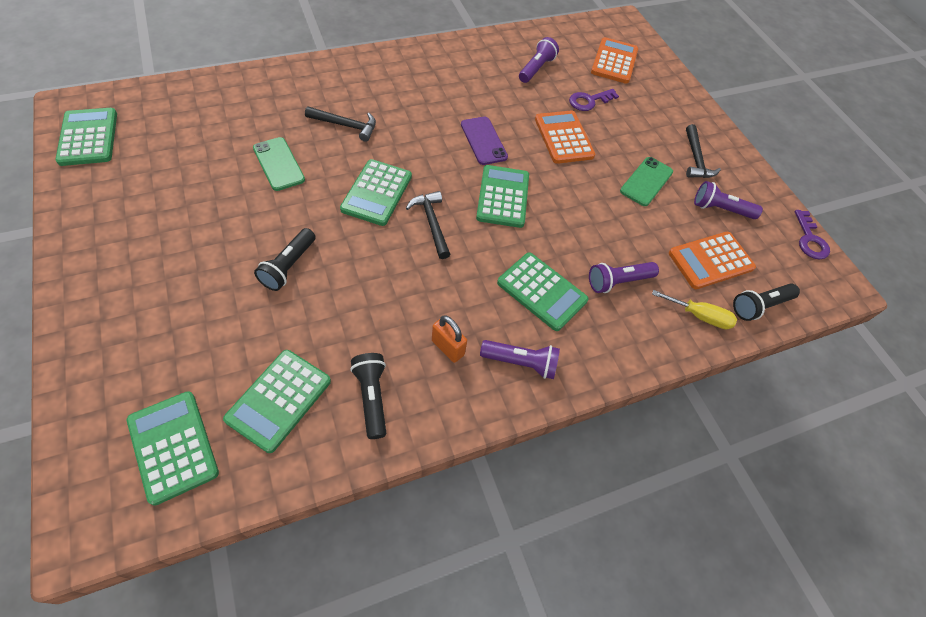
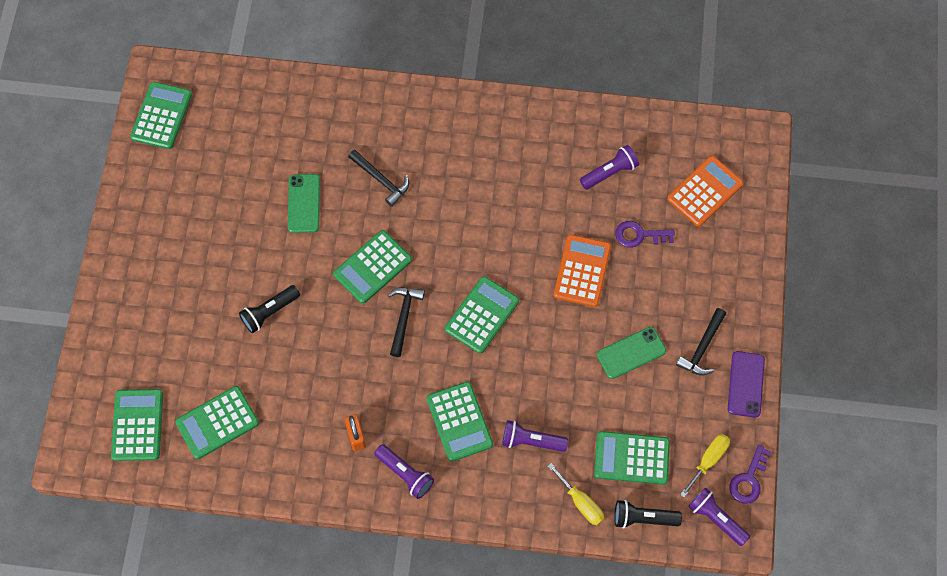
camera: 35 degrees right, 10 degrees up
black flashlight [350,353,386,439] -> none
purple phone [461,117,508,165] -> purple phone moved to [728,351,765,418]
orange calculator [669,232,756,289] -> green calculator [594,431,670,485]
purple flashlight [694,181,763,219] -> purple flashlight moved to [688,487,750,546]
none -> yellow screwdriver [680,434,730,497]

